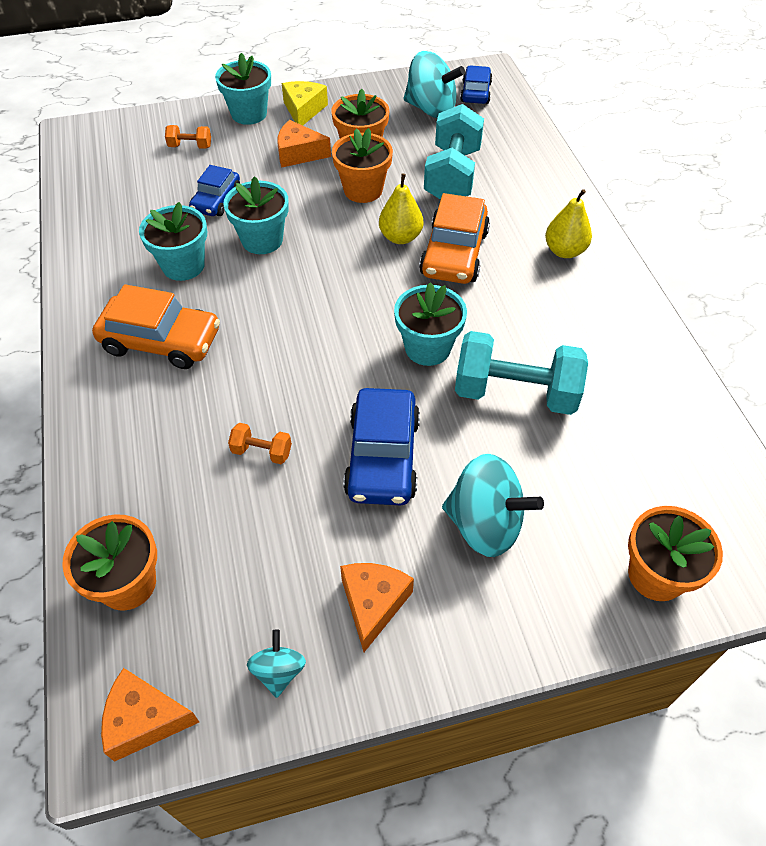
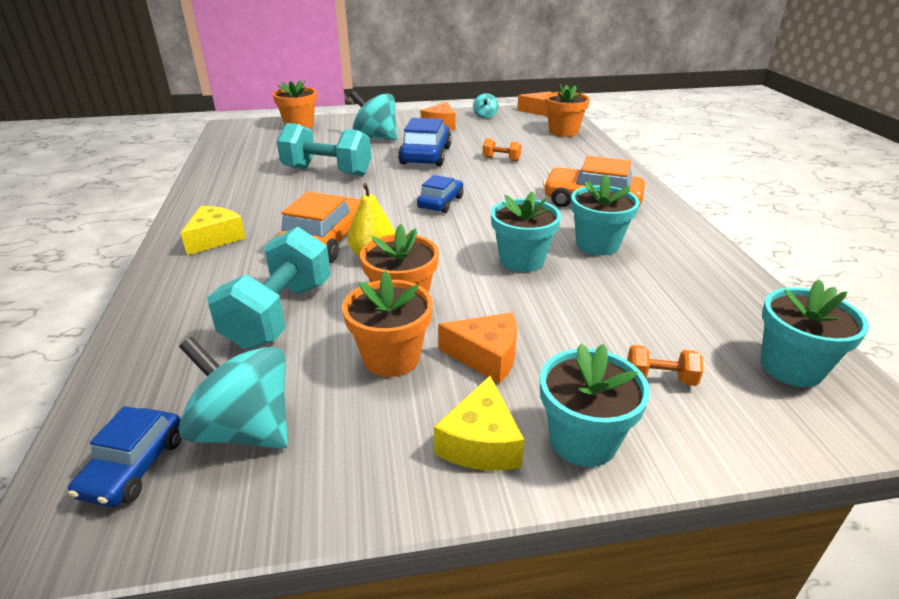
camera: 175 degrees left, 20 degrees down
blue car [189,165,240,216] -> blue car moved to [417,175,463,213]
turquoise flower pot [394,282,467,366] -> turquoise flower pot moved to [760,279,869,387]
yellow pear [545,189,592,258] -> yellow cheese [181,206,246,255]

